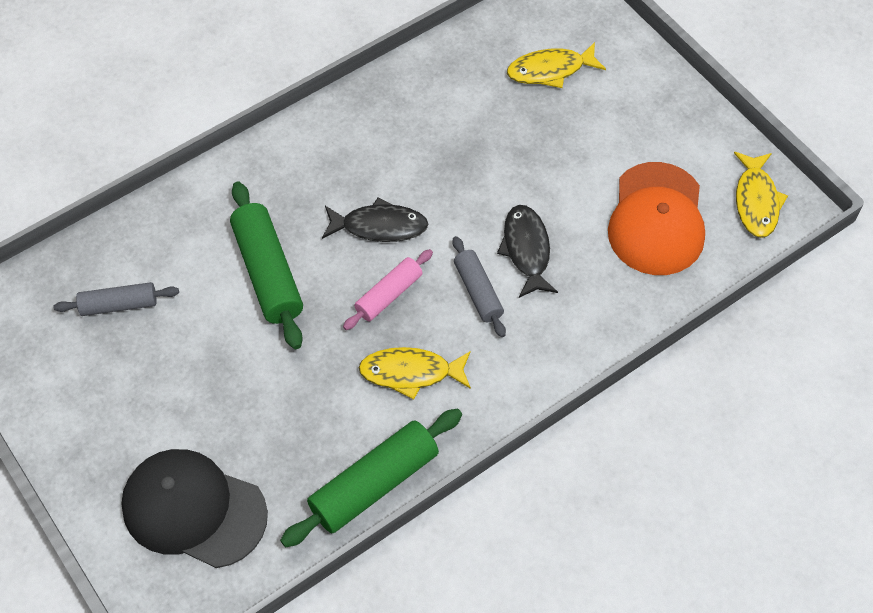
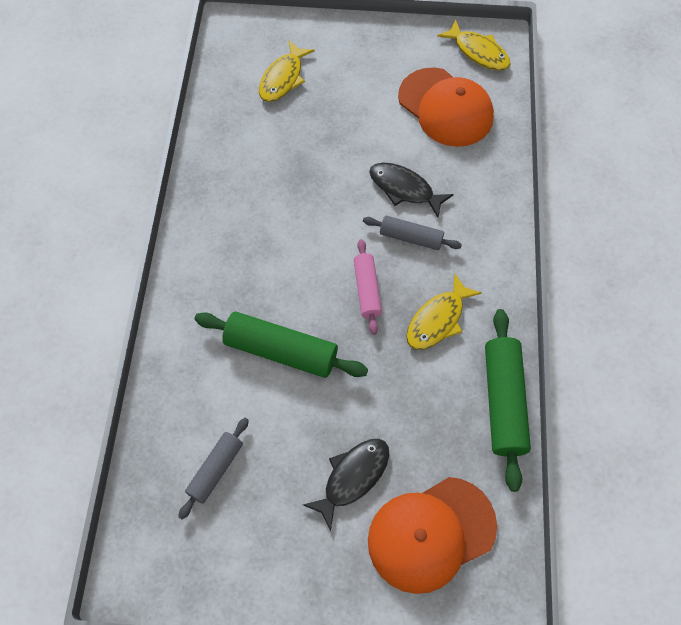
camera: 50 degrees left, 5 degrees up
black cap [121,449,268,568] -> orange cap [368,477,497,594]
black fish [322,197,429,242] -> black fish moved to [303,439,389,531]

